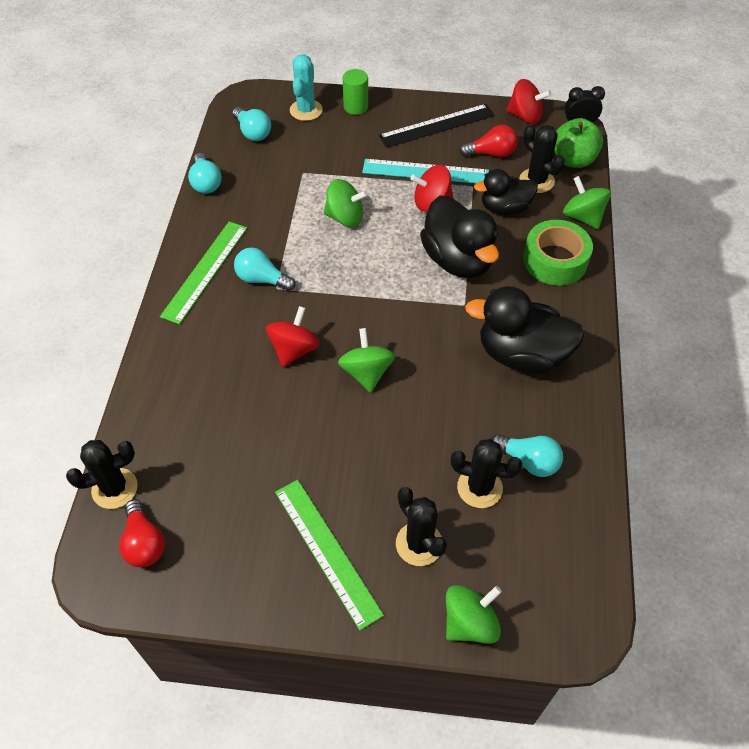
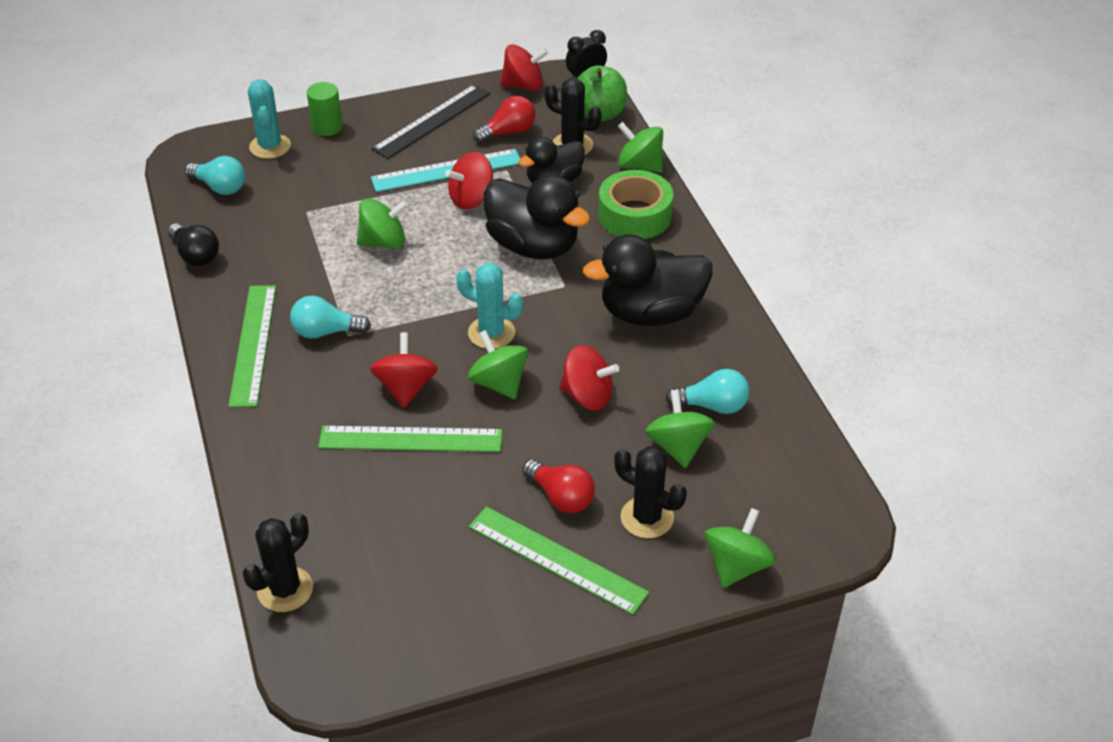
camera: 25 degrees left, 10 degrees down
red light bulb [119,499,165,567] -> red light bulb moved to [522,460,595,513]
turquoise light bulb [188,153,222,194] -> black light bulb [168,223,219,266]
black cactus [451,439,522,508] -> green spinning top [645,390,715,468]
none -> green ruler [318,426,502,452]
none -> turquoise cactus [456,263,523,349]
none -> red spinning top [559,345,619,410]

